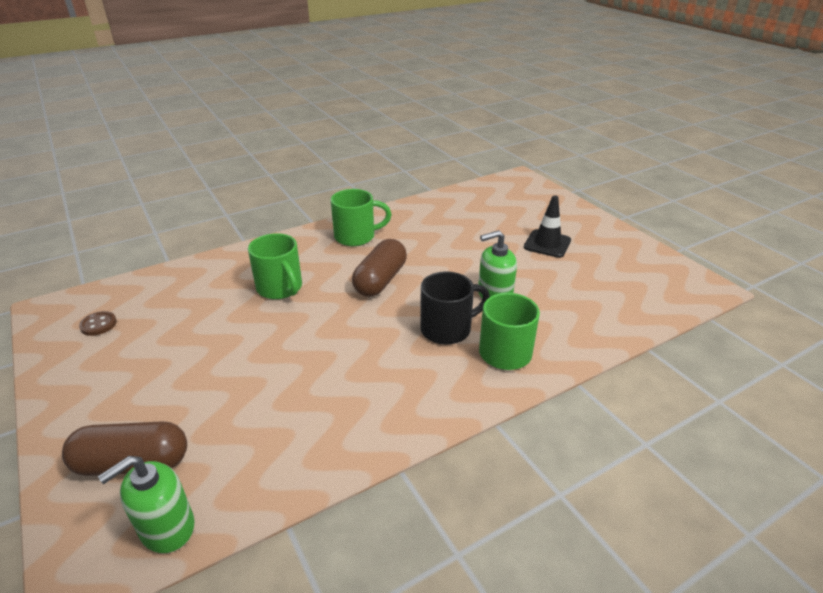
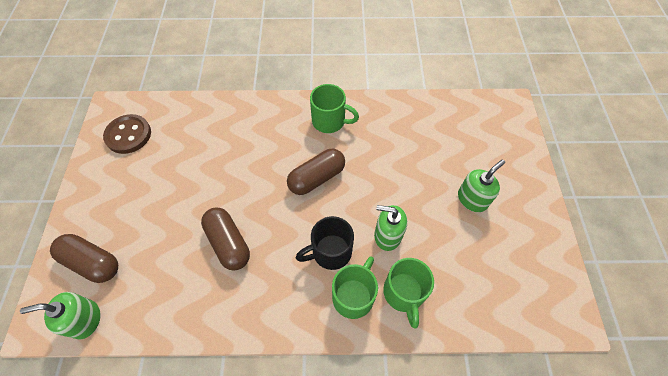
camera: 30 degrees right, 25 degrees up
brown button [79,311,117,336] -> brown button [103,114,151,154], size x1.96
green mug [248,233,302,299] -> green mug moved to [383,258,434,329]
black mug [420,271,490,345] -> black mug turned 150 degrees clockwise [296,216,354,270]
black traffic cone [524,195,571,258] -> green soap dispenser [458,160,505,212]
none -> brown capsule [201,207,250,271]

